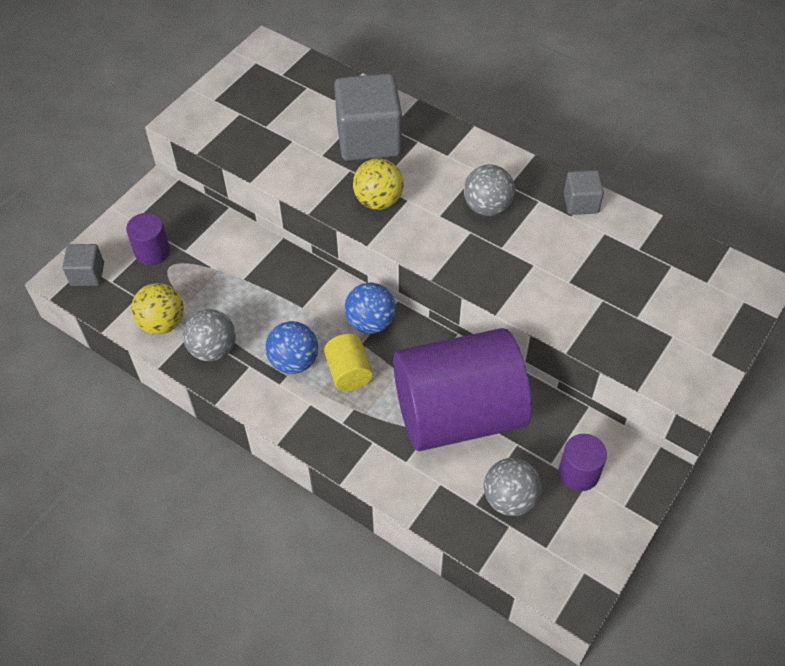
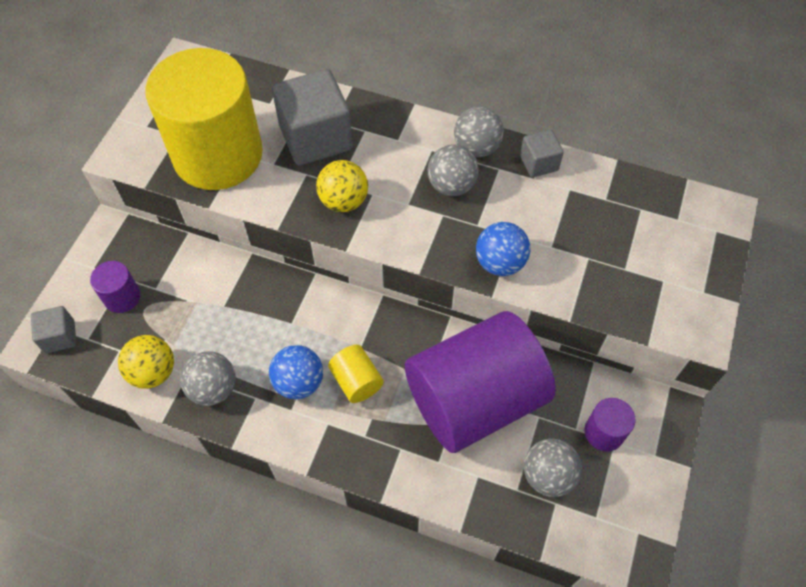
camera: 15 degrees left, 5 degrees up
blue ball [344,282,396,334] -> blue ball moved to [476,222,530,276]
none -> yellow cylinder [145,48,263,190]
none -> grey ball [454,106,504,157]

